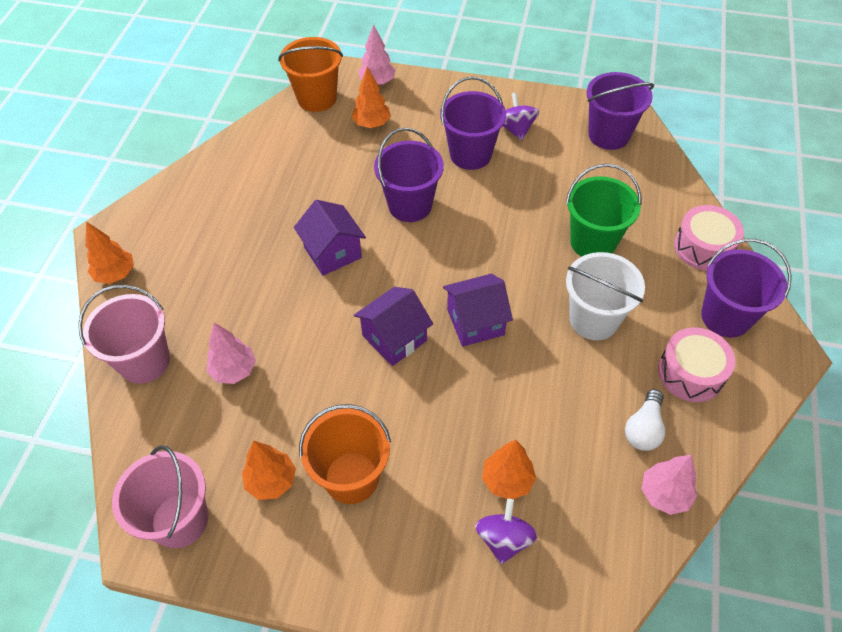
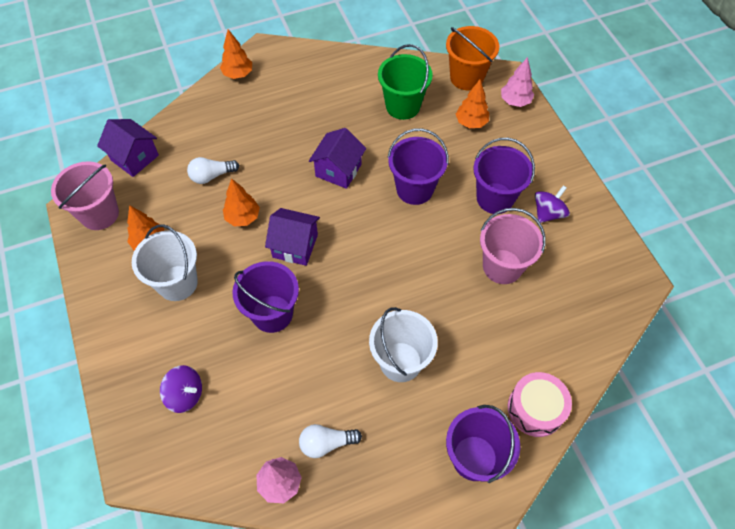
camera: 55 degrees right, 5 degrees up
pink bucket [78,285,170,384] -> pink bucket moved to [480,208,546,284]
pink tree [207,323,256,384] -> white light bulb [187,157,239,184]
orange bucket [299,404,391,504] -> white bucket [132,224,198,301]
purple house [443,274,513,347] -> purple house moved to [97,119,159,177]
purple spinning top [475,499,537,564] -> purple spinning top turned 45 degrees clockwise [160,365,202,413]
orange tree [482,440,536,499] -> orange tree moved to [223,178,260,226]
green bucket [566,164,642,257] -> green bucket moved to [378,44,433,120]
purple bucket [587,72,654,150] -> purple bucket moved to [233,261,299,333]
pink drum [658,327,735,402] -> none

